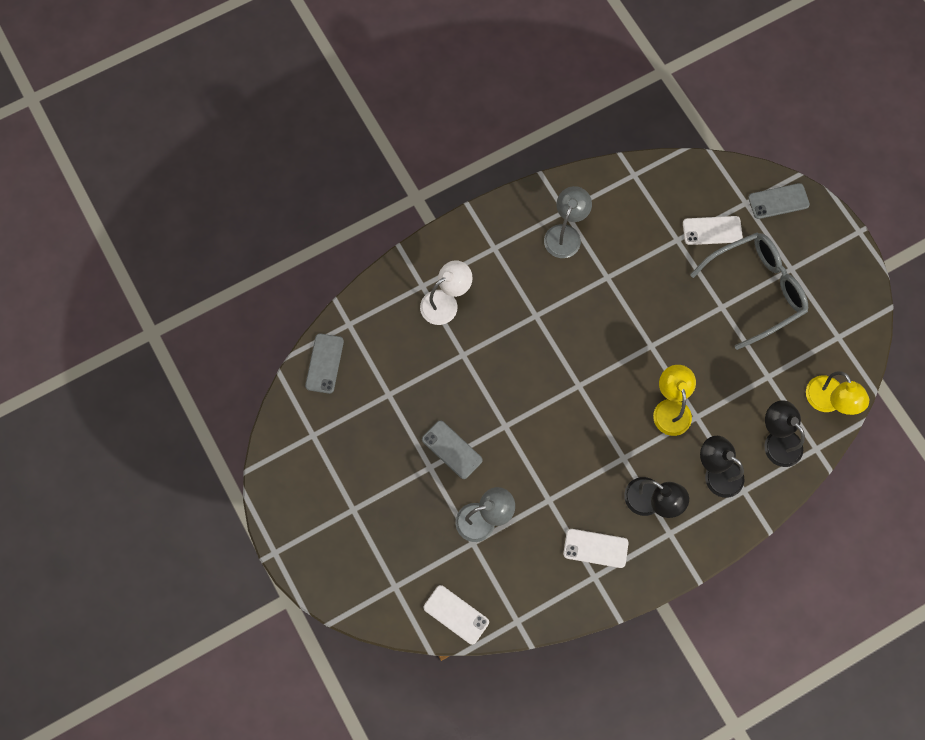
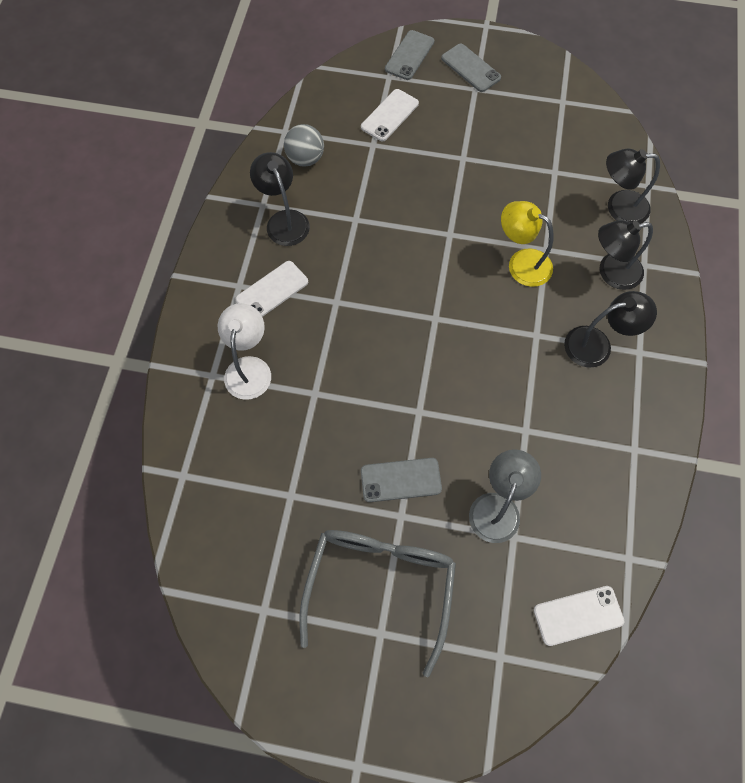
camera: 50 degrees left, 5 degrees down
grey phone [305,334,344,394] -> grey phone moved to [441,43,501,92]
grey lamp [544,186,592,258] -> black lamp [250,152,310,246]
white phone [563,529,629,568] -> white phone moved to [236,261,308,317]
grey glasses [690,232,808,350] -> grey glasses moved to [300,530,456,677]
yellow lamp [806,371,869,415] -> none
none -> grey ball [284,124,324,167]

